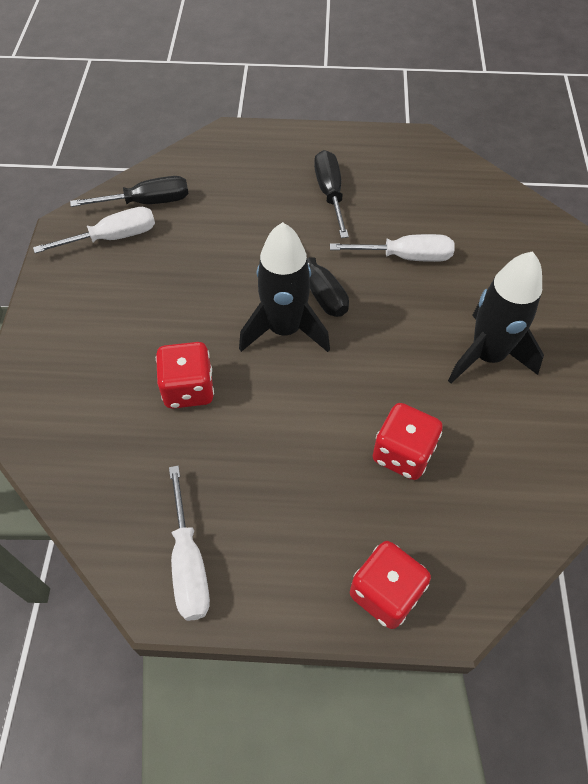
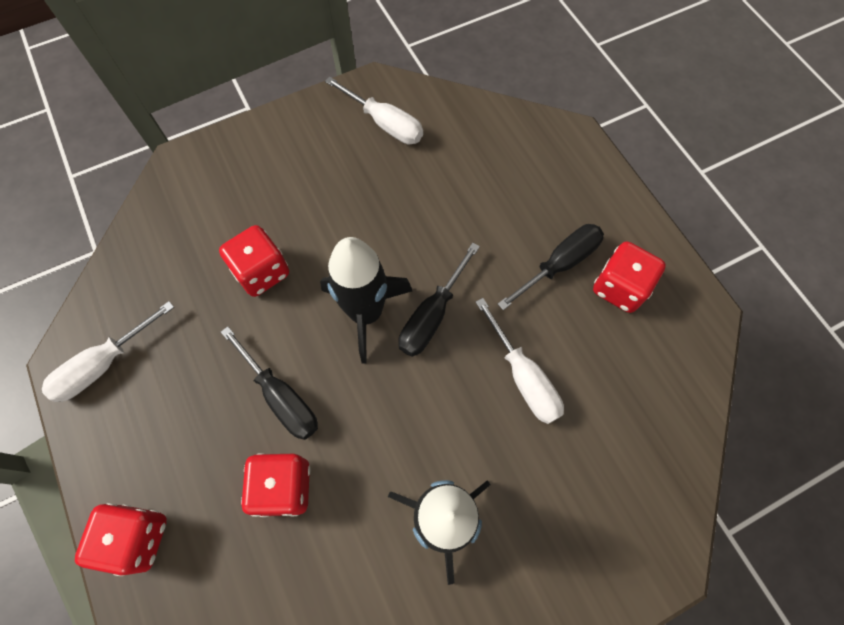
camera: 60 degrees right, 10 degrees up
black screwdriver [70,176,189,207] -> black screwdriver moved to [221,326,318,440]
none -> red dice [593,241,666,313]

